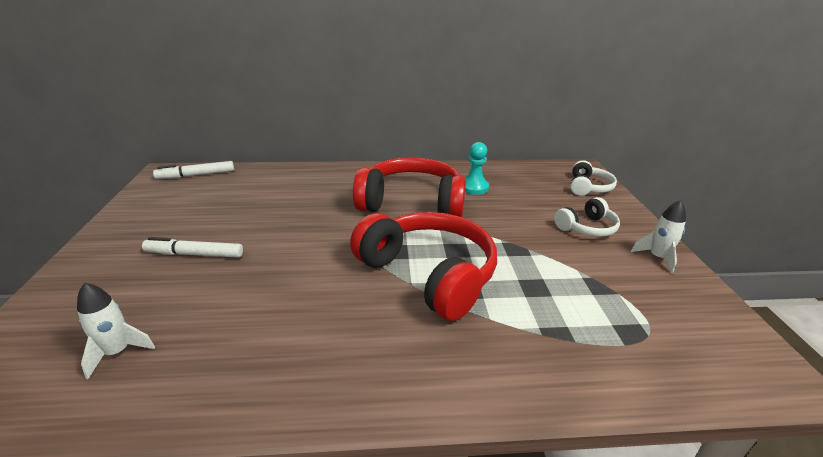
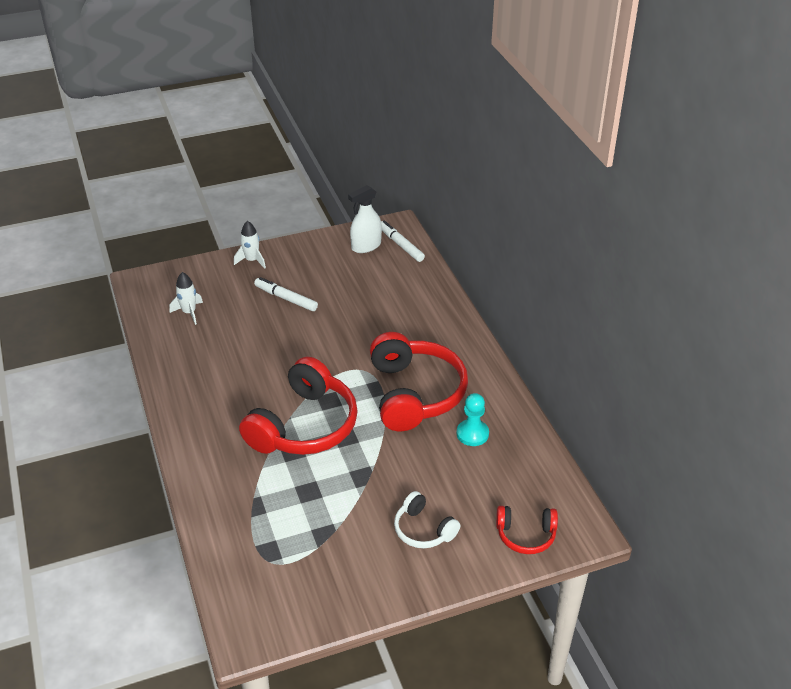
camera: 75 degrees right, 10 degrees up
white marker [142,237,243,258] -> white marker turned 45 degrees counterclockwise [254,277,318,311]
white headphones [570,160,617,196] -> red headphones [496,506,558,554]
white rocket [631,200,686,274] -> white rocket moved to [234,221,266,269]
none -> white spray bottle [348,185,382,253]

